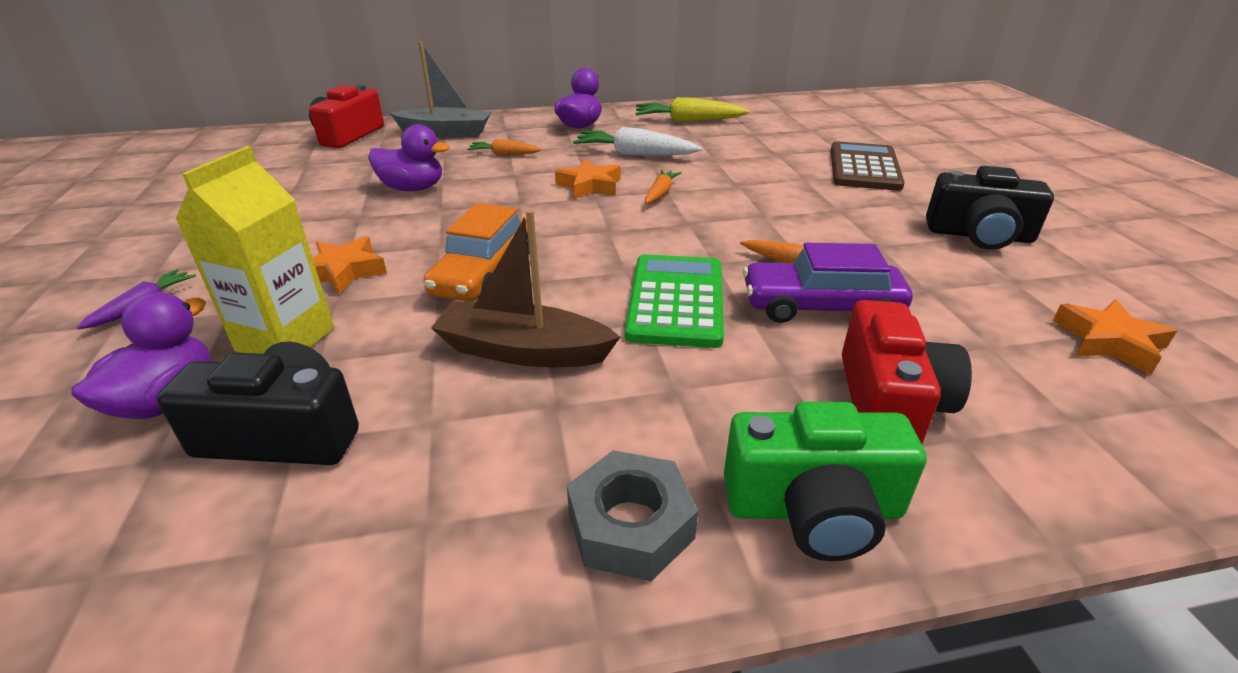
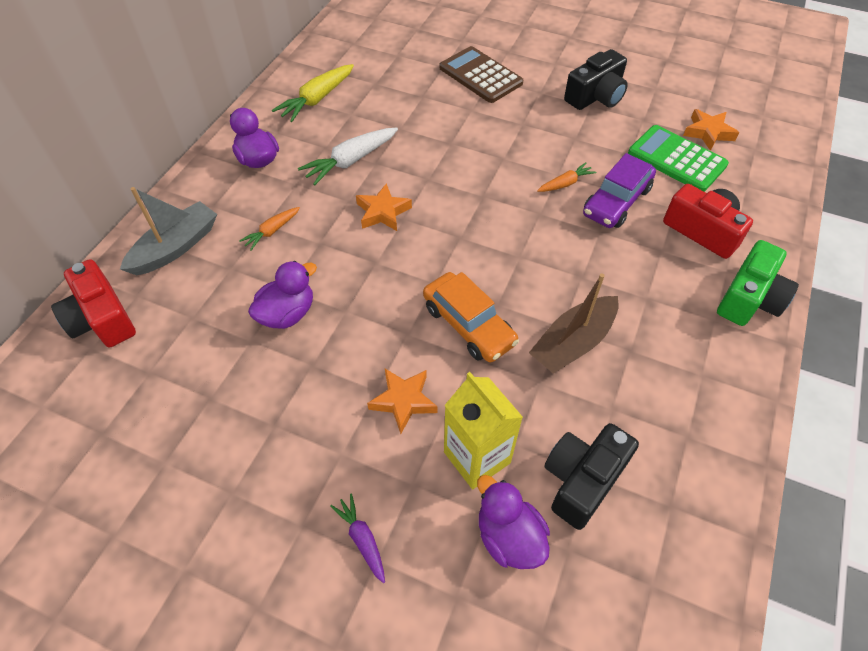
camera: 55 degrees left, 20 degrees up
grey nut [567,450,698,581] -> none
green calculator [625,254,724,348] -> green calculator moved to [628,125,729,192]
orange carrot [645,170,681,204] -> none

